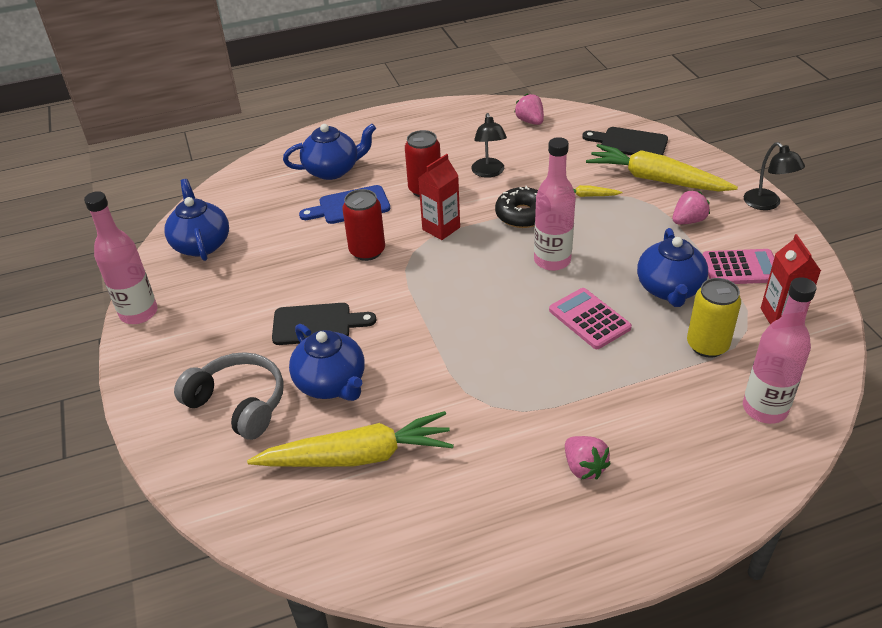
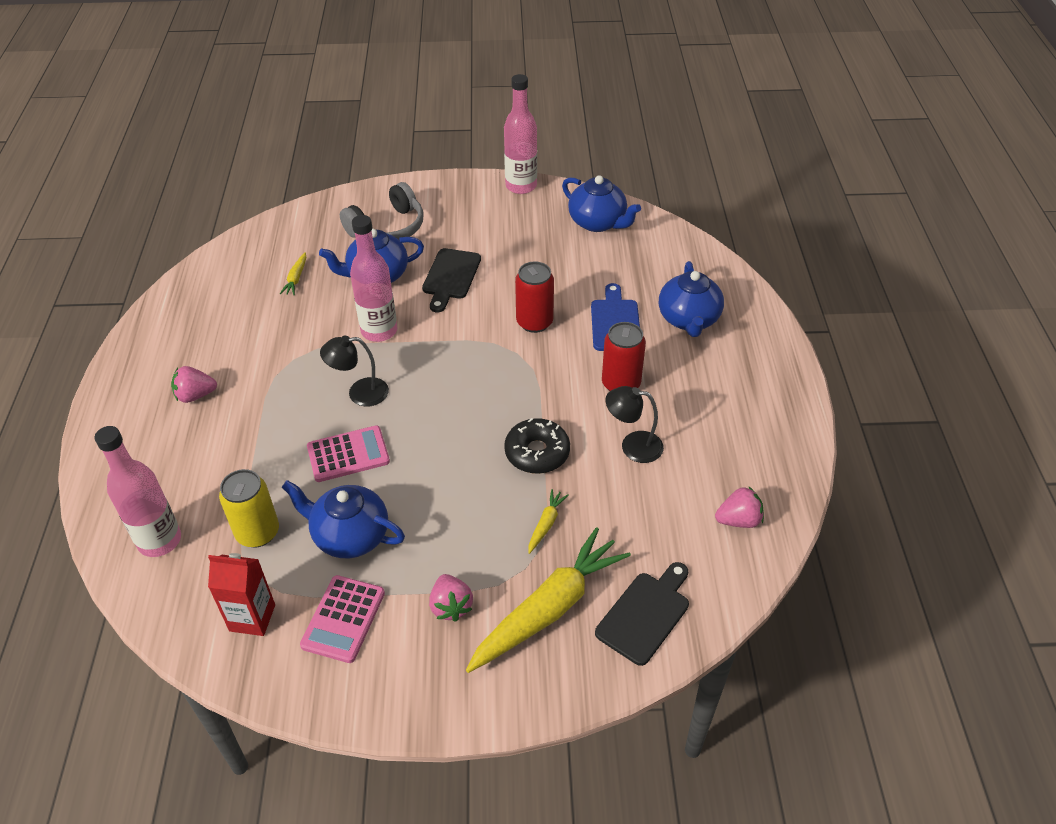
camera: 105 degrees right, 5 degrees up
blue teapot [165,179,229,261] -> blue teapot turned 45 degrees clockwise [562,175,641,232]
yellow carrot [247,411,454,467] -> yellow carrot [280,252,306,295], size x0.42
red carton [418,154,460,240] -> none
pink bottle [534,137,576,271] -> pink bottle moved to [350,215,397,342]
black lamp [744,142,805,210] -> black lamp moved to [320,336,389,407]

